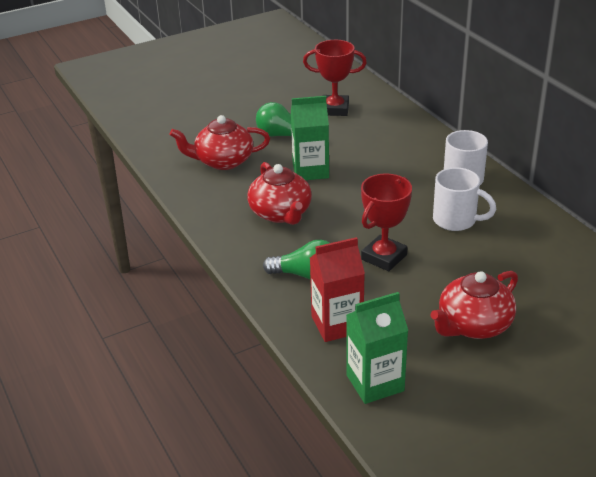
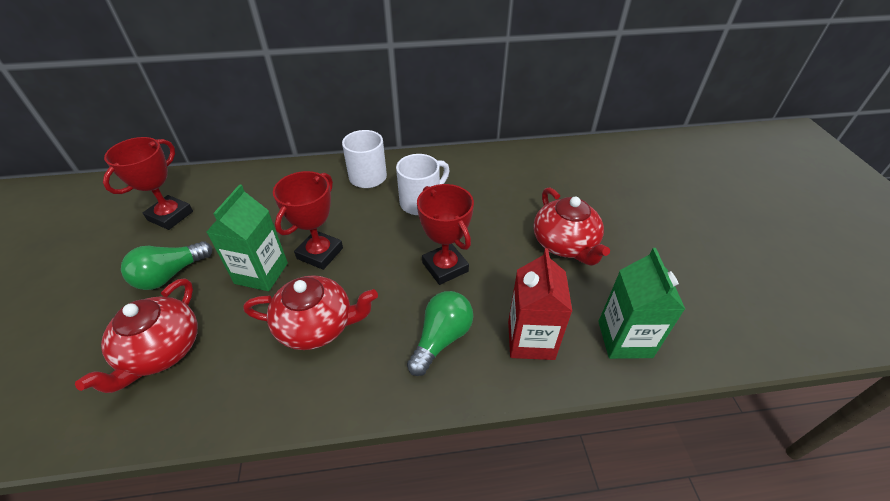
camera: 70 degrees left, 10 degrees up
none -> red trophy [273,171,343,270]

